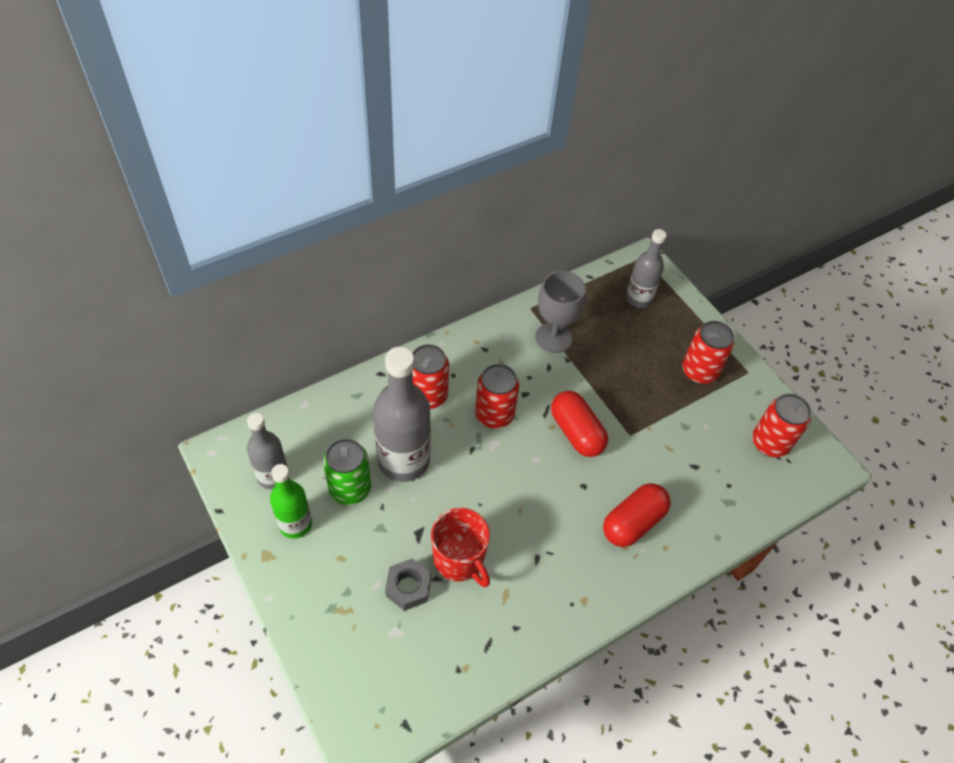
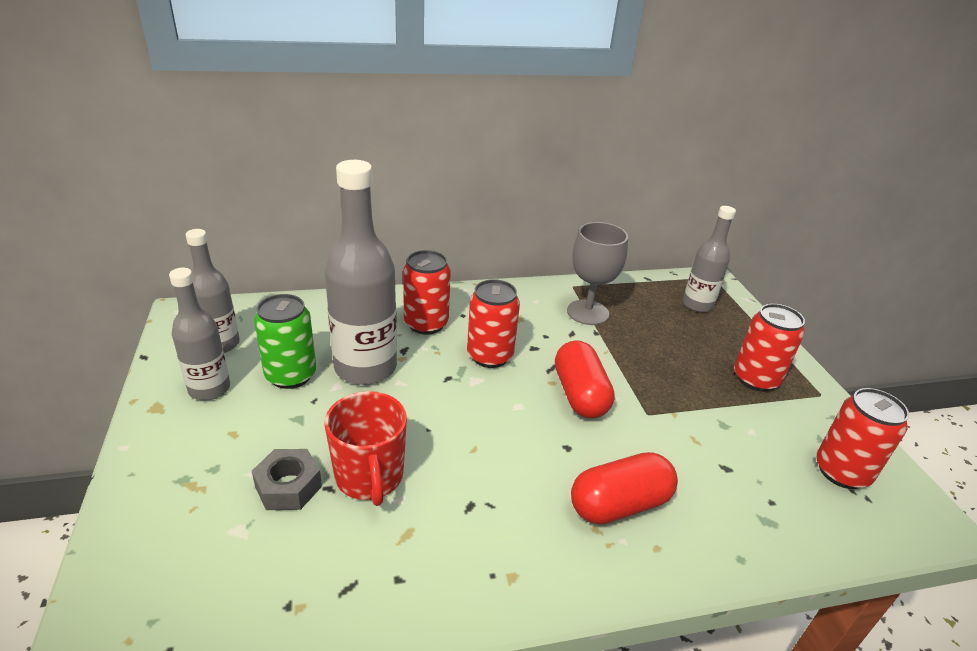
camera: 20 degrees right, 20 degrees down
green bottle [270,464,312,539] -> grey bottle [169,268,230,400]

